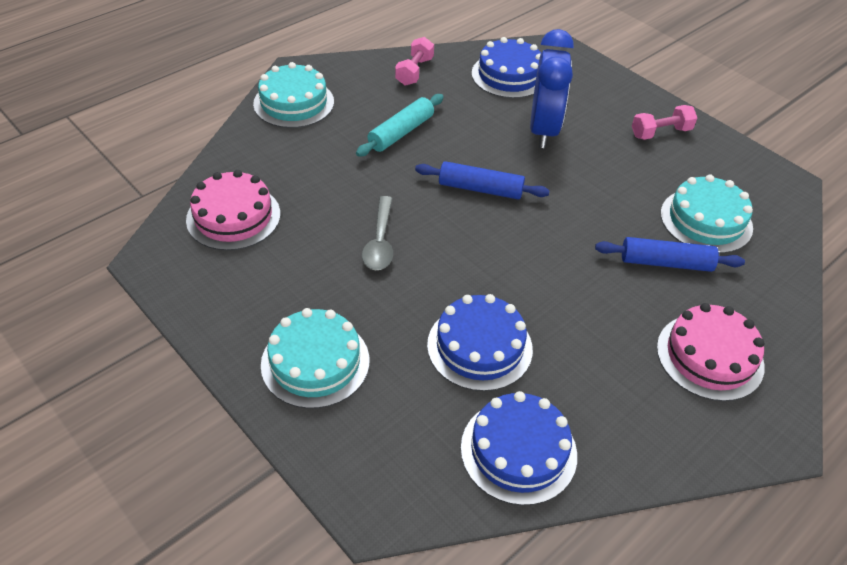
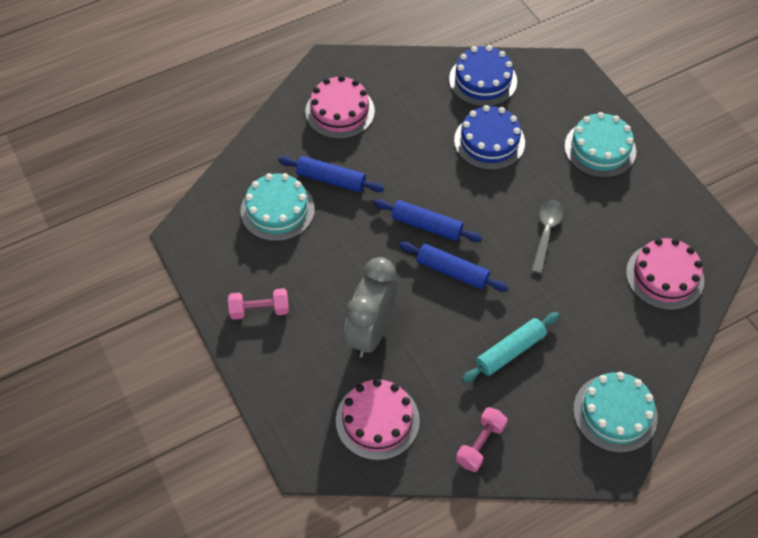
camera: 165 degrees left, 10 degrees up
blue cake [471,37,541,98] -> pink cake [336,379,420,461]
blue clock [530,29,574,148] -> grey clock [345,257,397,357]
none -> blue rolling pin [374,199,482,242]

